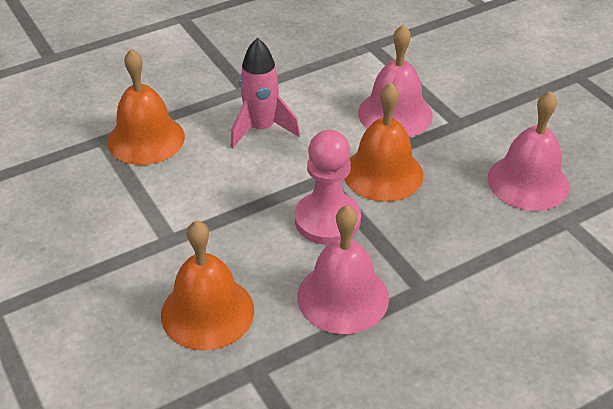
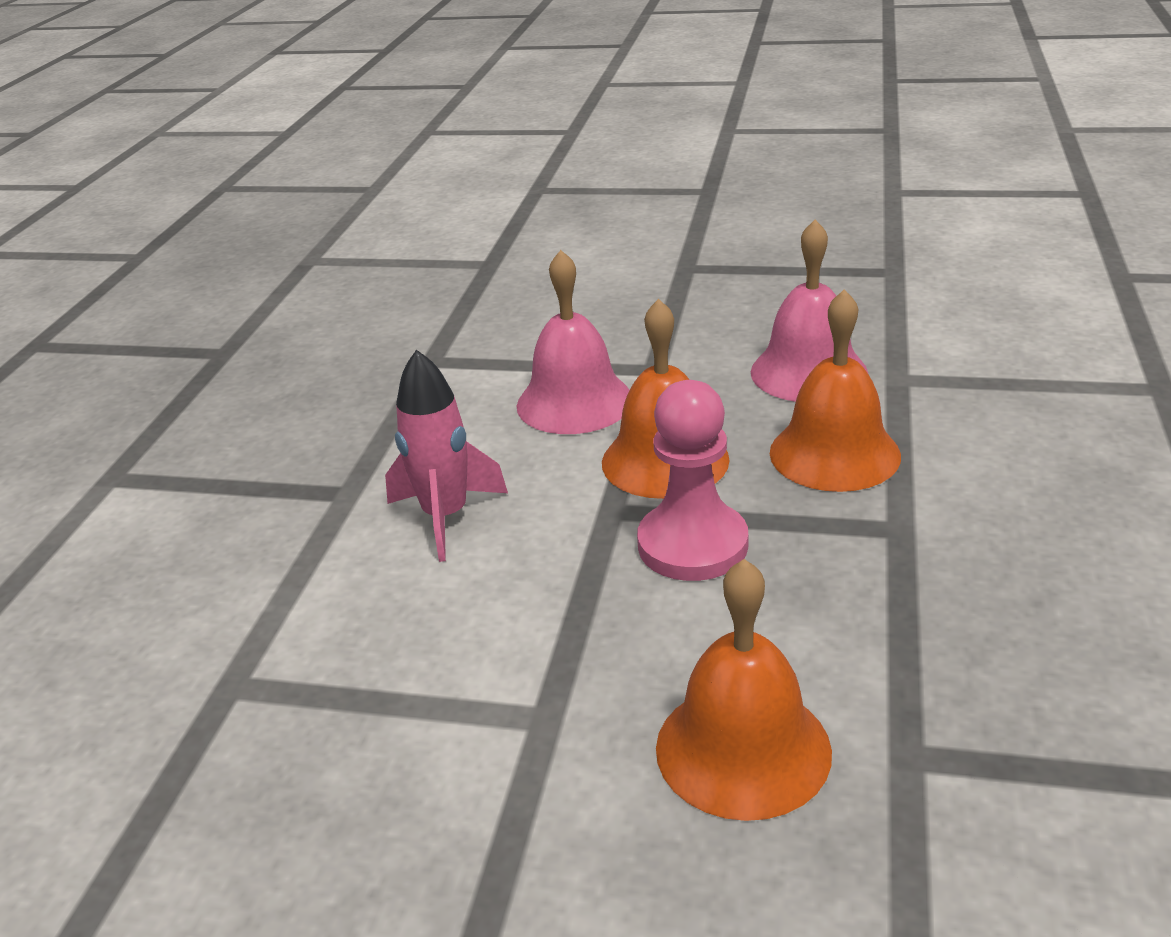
camera: 45 degrees left, 10 degrees down
orange bell [107,49,185,165] -> orange bell moved to [770,289,901,492]
pink bell [297,205,389,334] -> none

